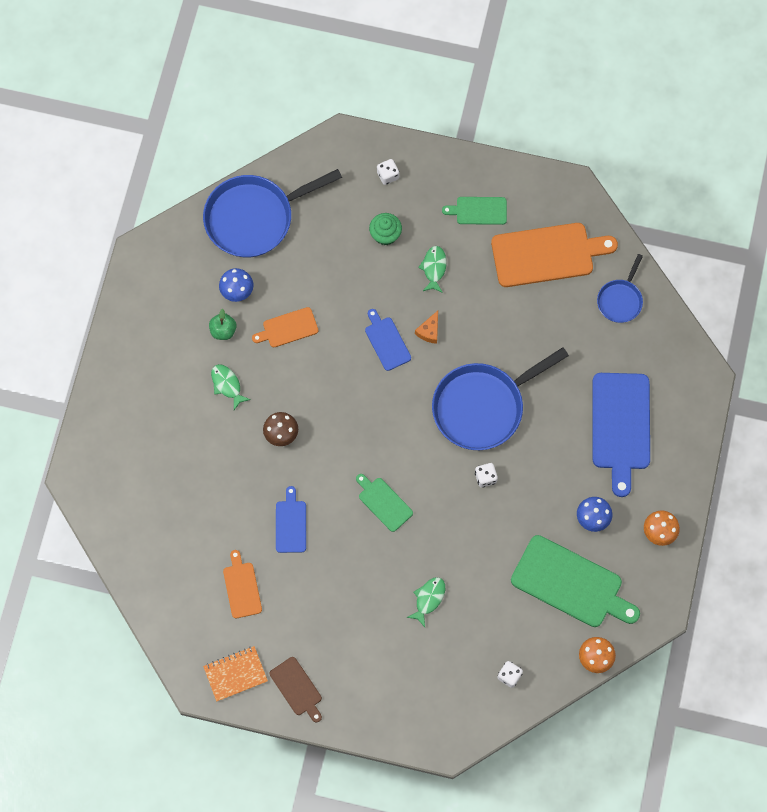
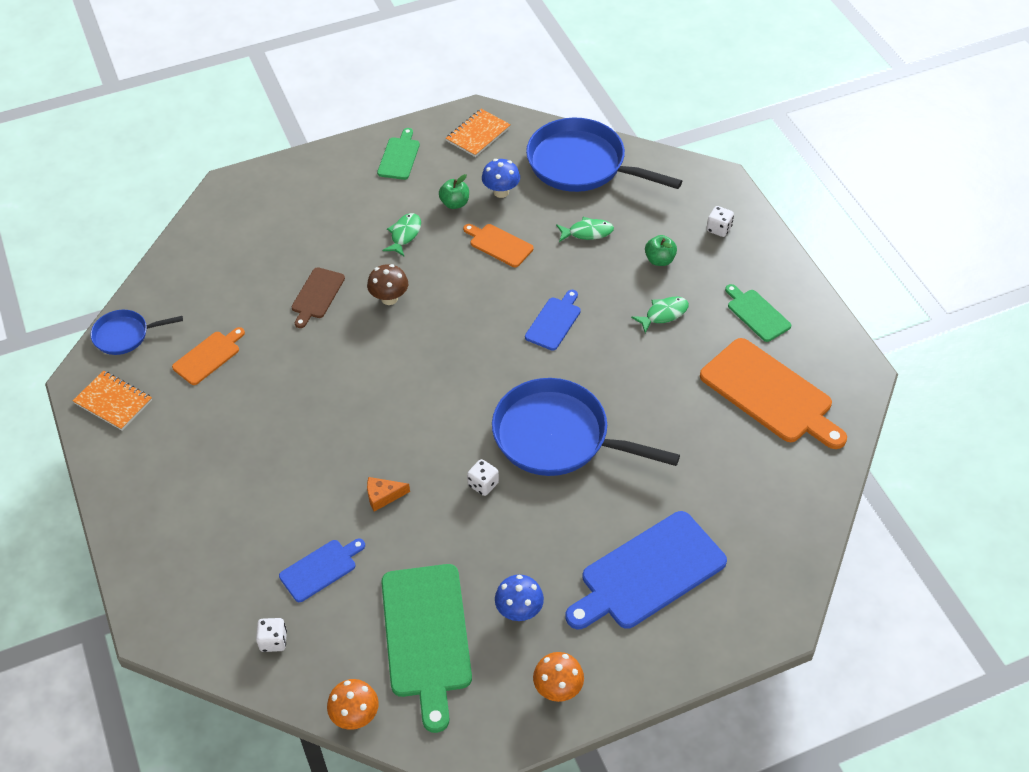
camera: 55 degrees right, 20 degrees down
brown cutting board [270,657,322,722] -> brown cutting board moved to [292,267,345,328]
blue cutting board [276,486,306,553] -> blue cutting board moved to [279,539,365,602]
green cutting board [356,474,413,532] -> green cutting board moved to [377,128,420,180]
green cupcake [369,213,402,245] -> green apple [645,235,677,266]
green fish [406,577,445,627] -> green fish moved to [556,217,614,242]
orange cheese [415,311,438,344] -> orange cheese moved to [367,477,410,512]
blue pan [597,254,643,323] -> blue pan moved to [90,310,183,355]
none -> orange notebook [446,109,511,157]

